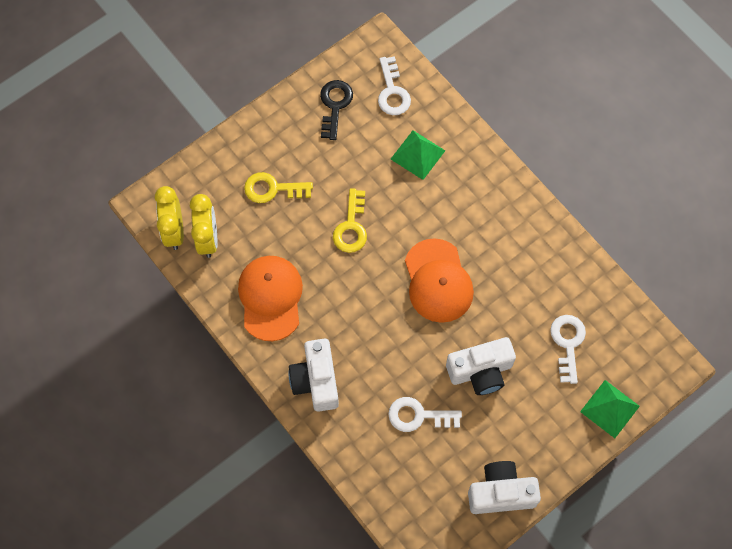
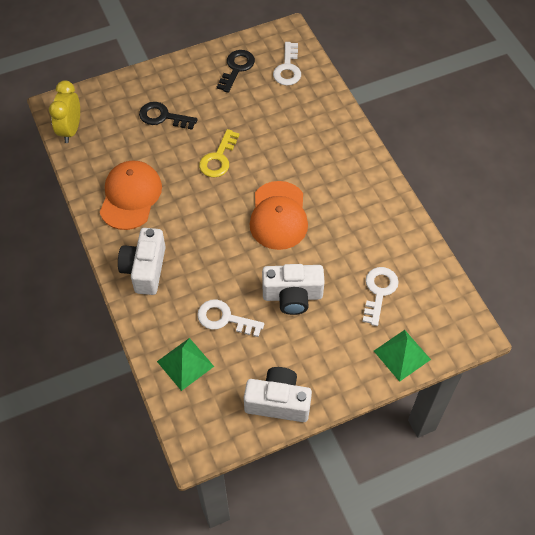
camera: 15 degrees right, 10 degrees down
yellow clock [190,194,218,258] -> none
yellow key [244,172,313,203] -> black key [139,102,198,130]
green pyramid [391,130,445,180] -> green pyramid moved to [157,338,214,391]

